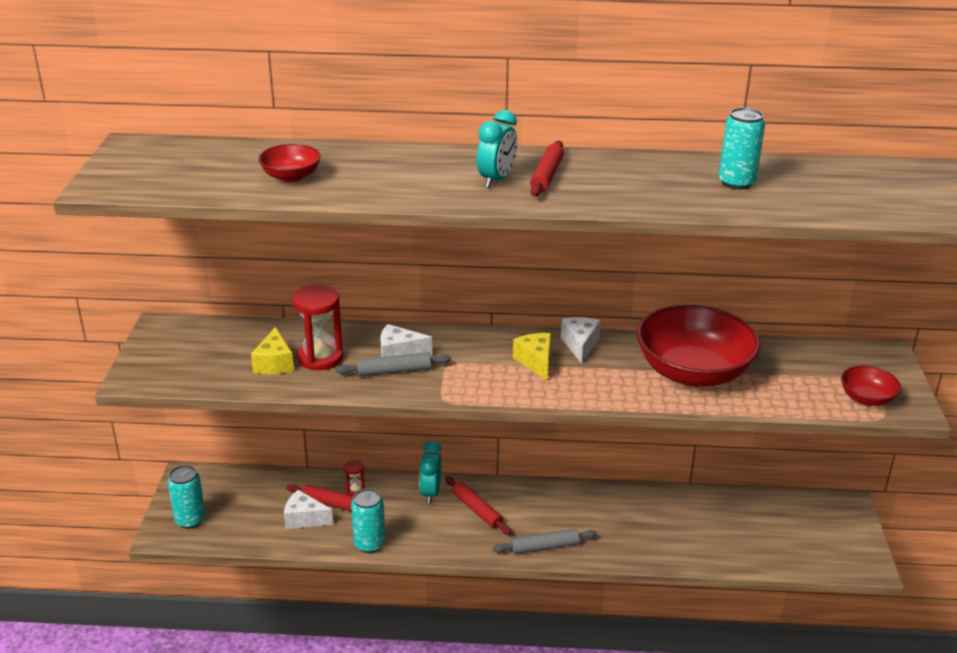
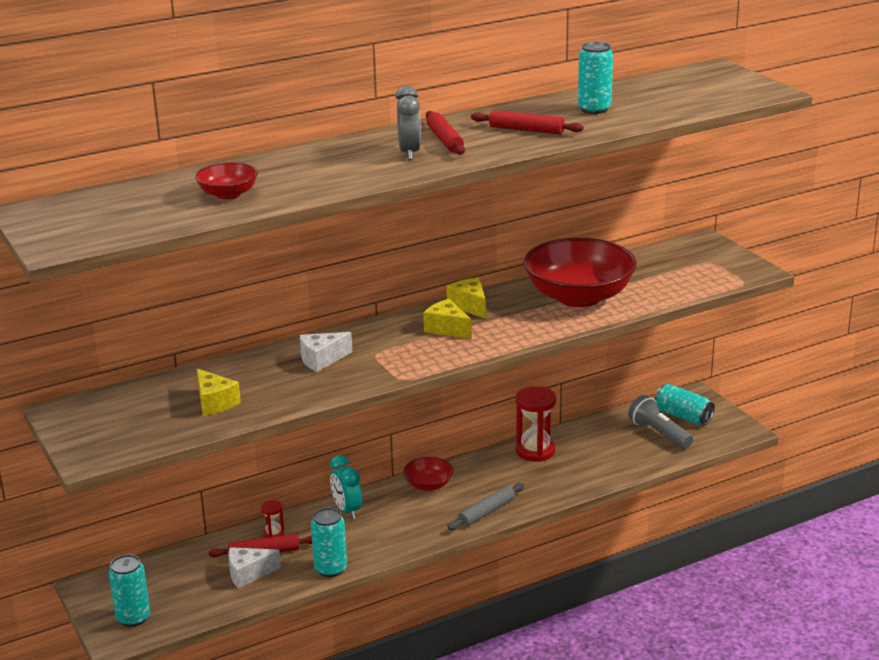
camera: 30 degrees left, 5 degrees down
red hourglass [292,285,343,370] -> red hourglass moved to [516,386,556,462]
grey rolling pin [336,352,451,376] -> none
red rolling pin [445,476,511,535] -> red rolling pin moved to [471,110,584,134]
turquoise clock [477,110,517,188] -> grey clock [395,86,421,160]
white cheese [561,317,601,364] -> yellow cheese [446,278,486,319]
red bowl [841,366,901,406] -> red bowl moved to [403,457,453,491]
none -> grey flashlight [628,395,693,449]
none -> turquoise can [654,384,715,425]

